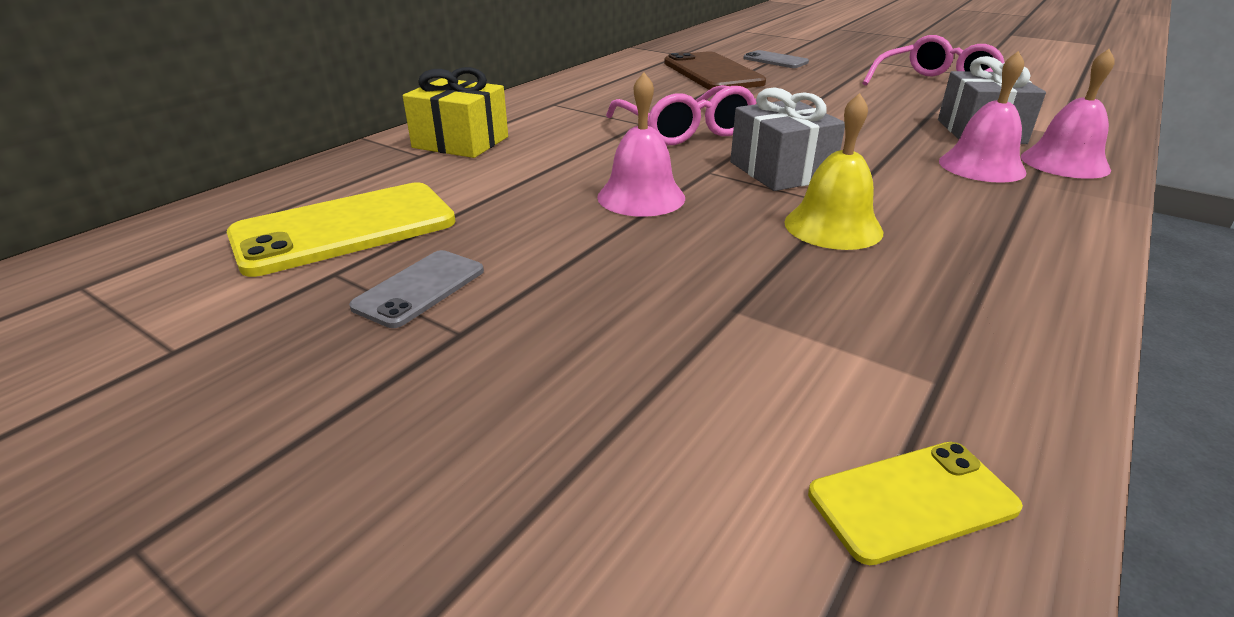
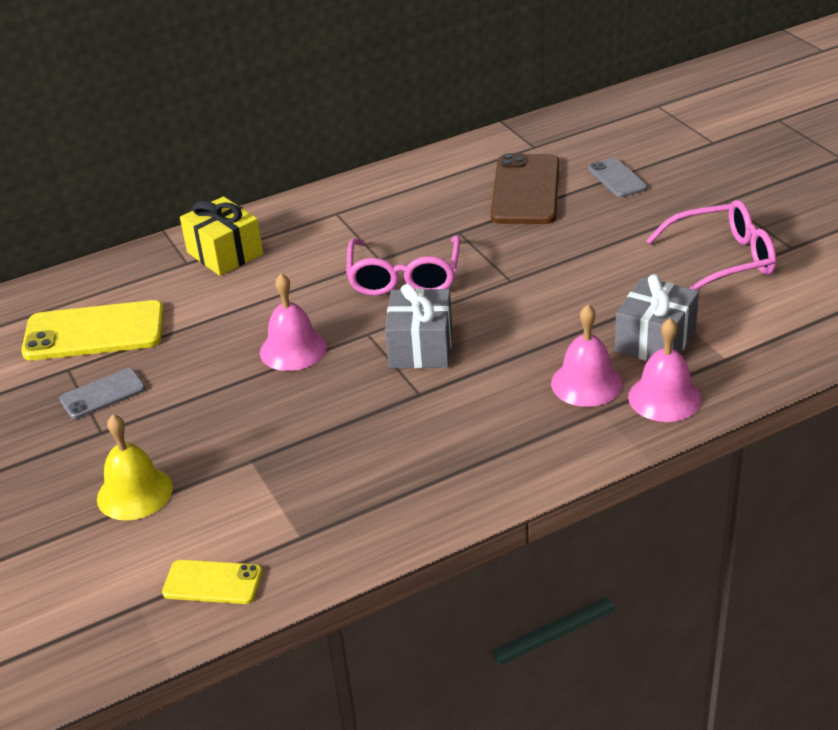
camera: 30 degrees right, 5 degrees up
yellow bell [784,93,883,250] -> yellow bell moved to [97,414,173,520]

